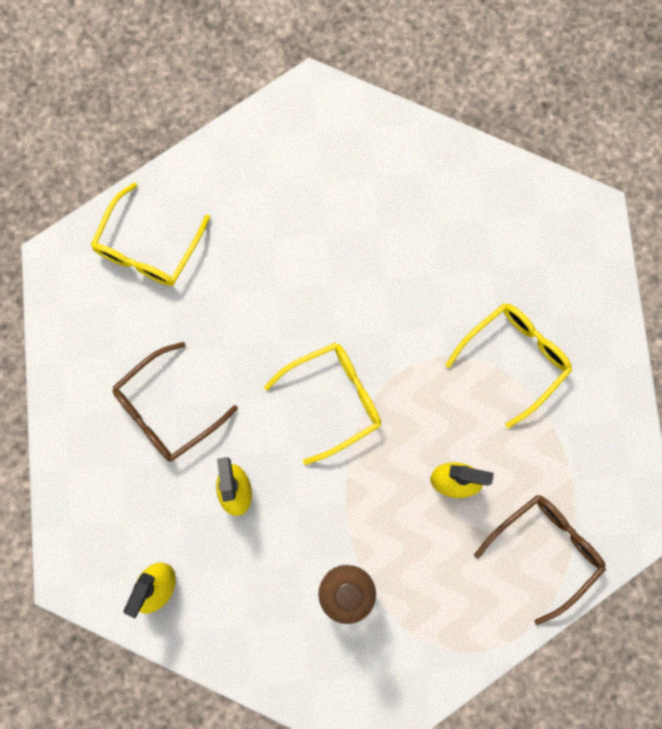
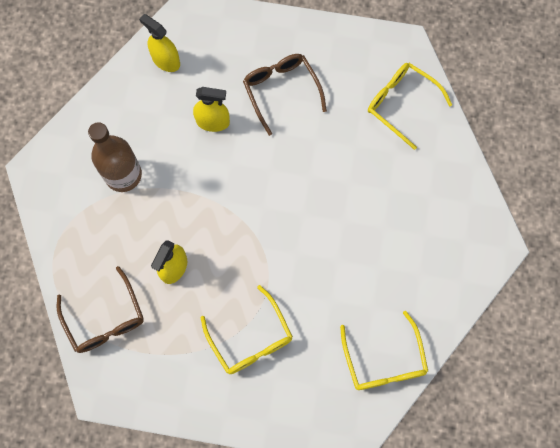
camera: 105 degrees right, 5 degrees down
yellow glasses [264,342,381,465] -> yellow glasses moved to [340,311,428,390]

